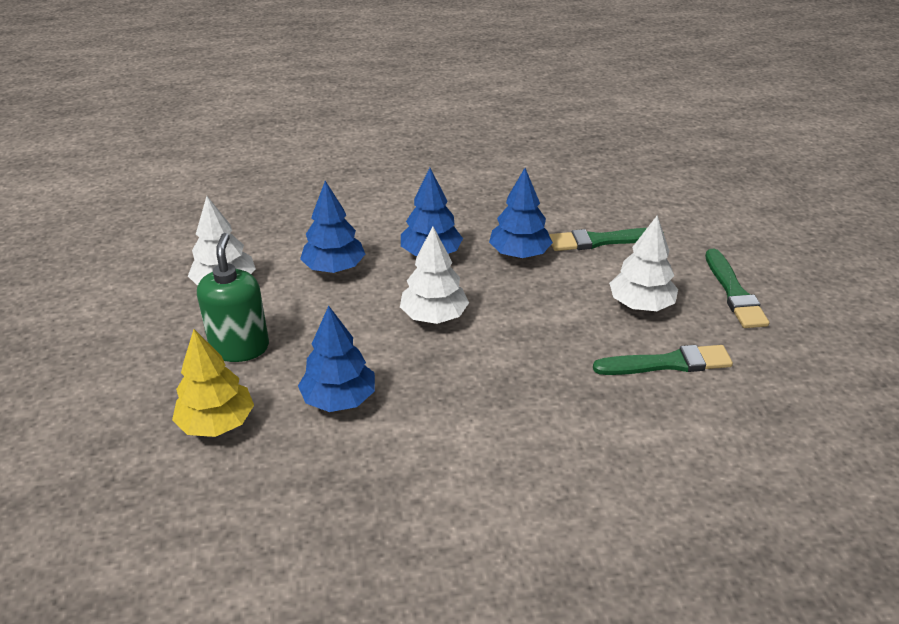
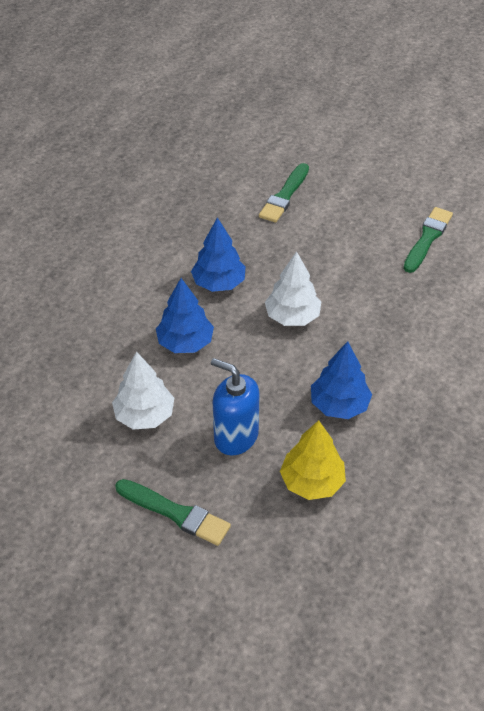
camera: 55 degrees left, 10 degrees up
green soap dispenser [197,233,269,362] -> blue soap dispenser [211,358,260,455]
blue tree [489,168,553,258] -> none
white tree [609,215,678,311] -> none
green brush [705,249,769,328] -> green brush moved to [115,479,231,546]

